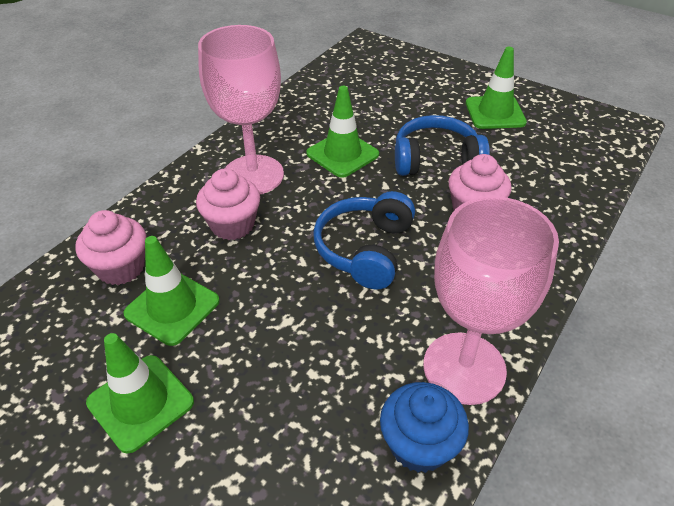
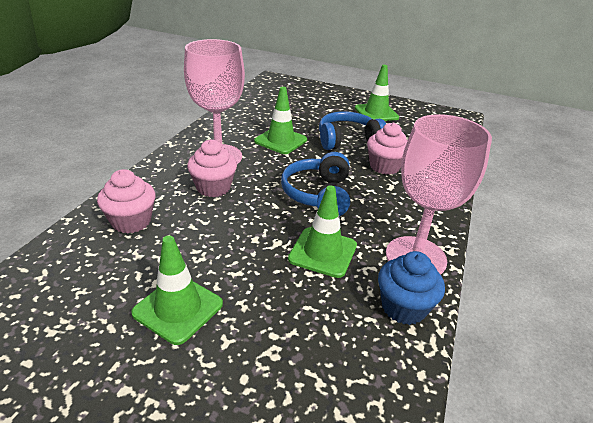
camera: 15 degrees left, 10 degrees down
green traffic cone [123,236,220,346] -> green traffic cone moved to [288,186,357,278]

